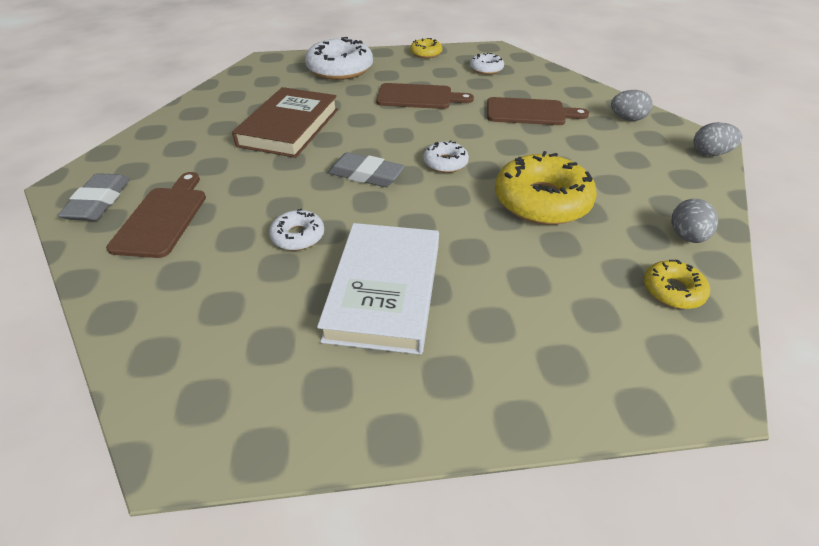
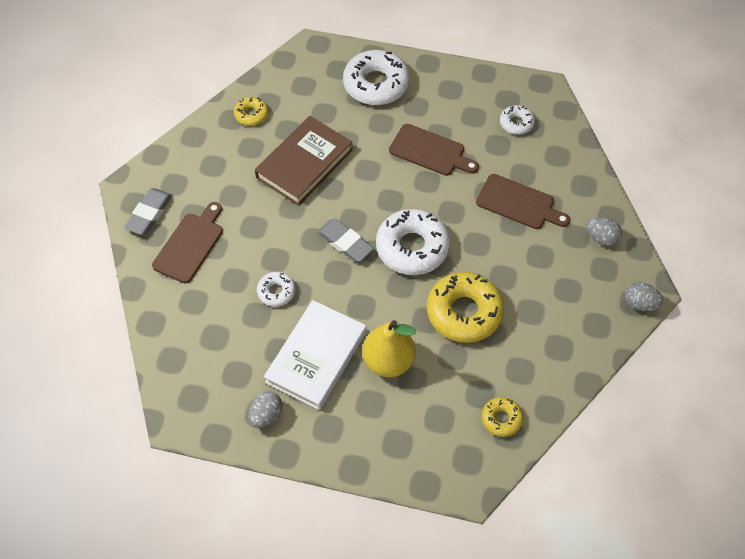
camera: 20 degrees right, 15 degrees up
yellow donut [410,38,442,58] -> yellow donut moved to [234,97,268,126]
white donut [423,140,469,173] -> white donut [376,209,450,275], size x1.96
grey egg [671,199,718,243] -> grey egg moved to [248,391,283,428]
none -> yellow pear [362,320,416,377]

